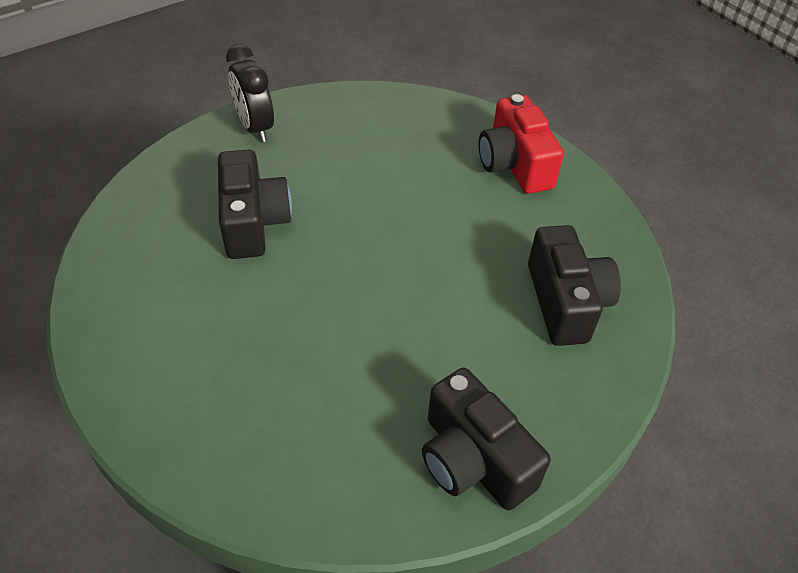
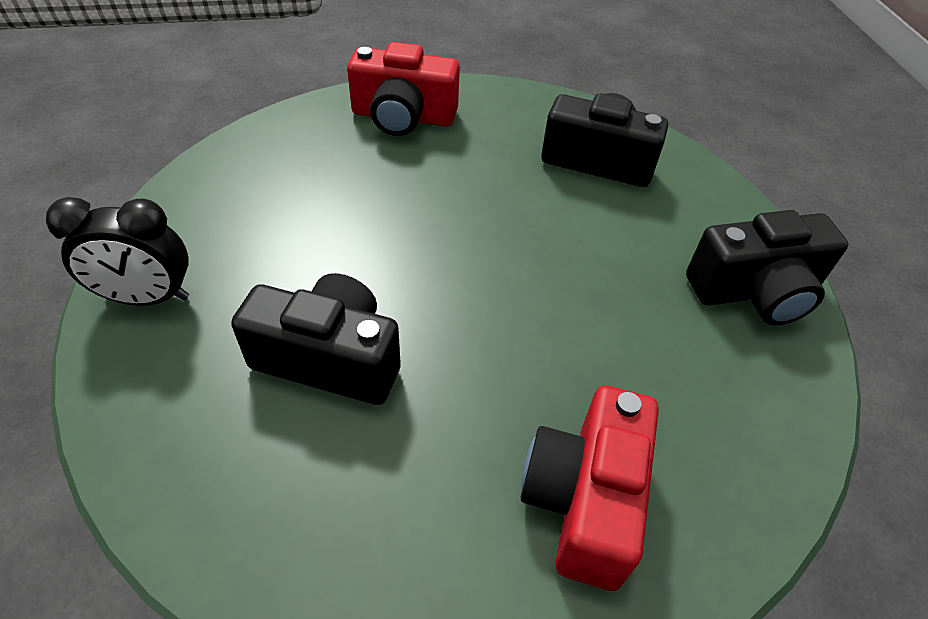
camera: 65 degrees left, 0 degrees up
none -> red camera [520,385,659,591]

